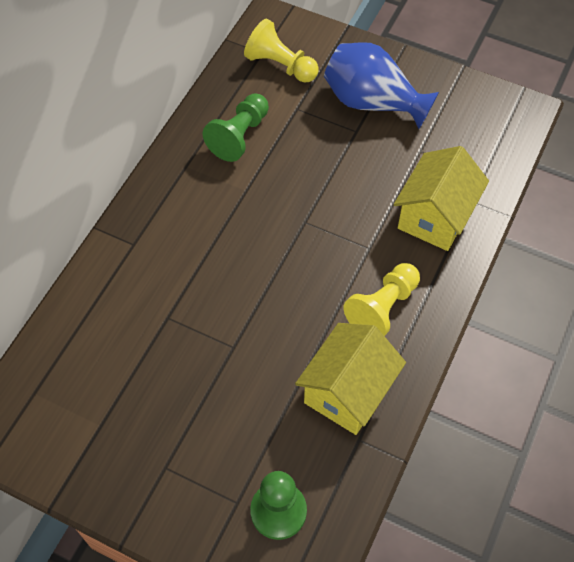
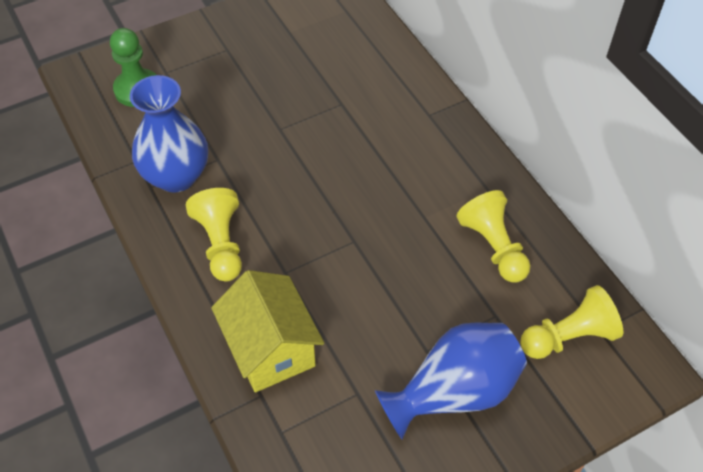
camera: 125 degrees right, 5 degrees down
green pawn [203,94,269,162] -> yellow pawn [456,190,530,282]
yellow house [295,323,406,435] -> blue vase [130,75,208,193]

